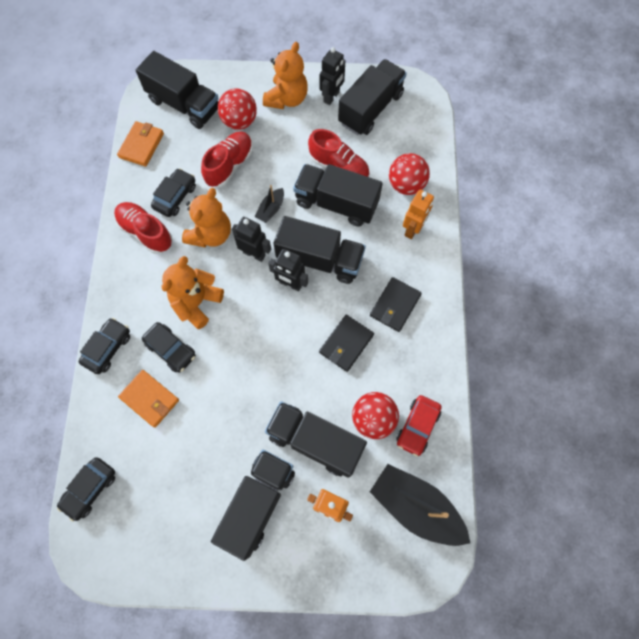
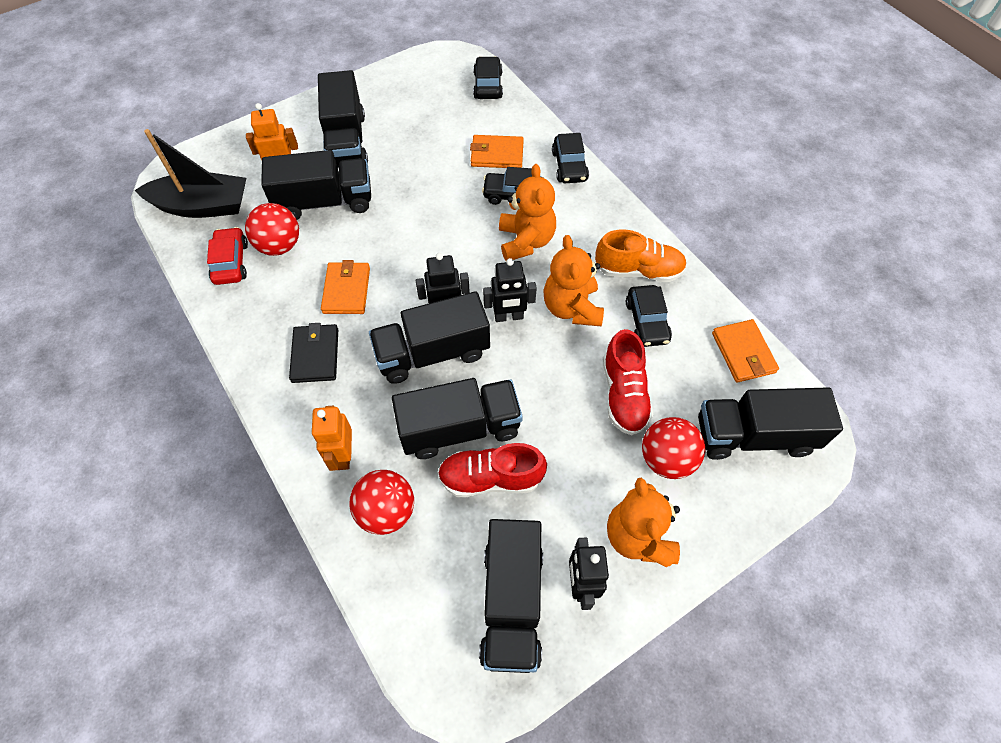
camera: 145 degrees right, 10 degrees down
red shoe [114,202,172,254] -> orange shoe [595,229,687,282]
black boat [255,185,284,223] -> none
black wallet [319,315,374,372] -> orange wallet [321,260,370,314]

